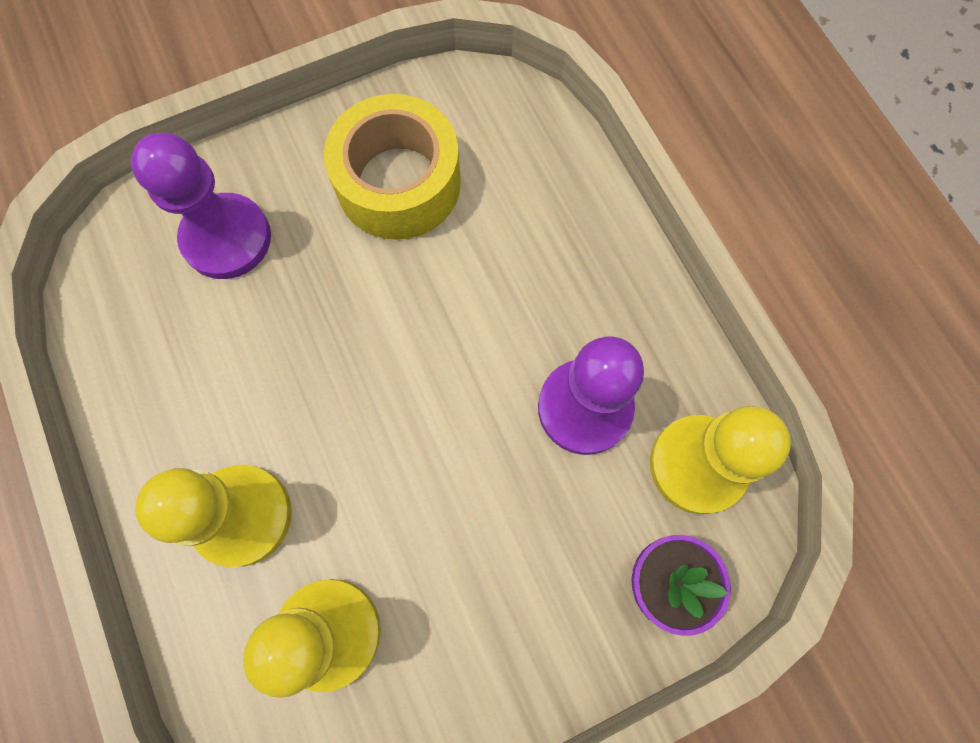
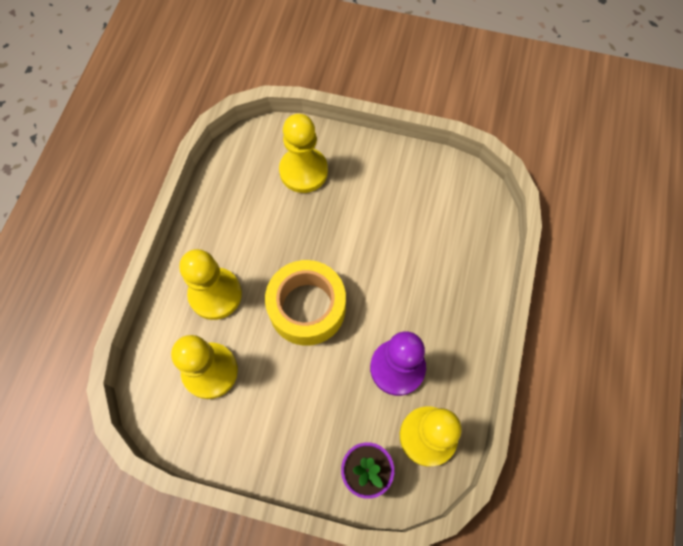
camera: 40 degrees right, 5 degrees down
purple pawn [131,133,271,279] -> yellow pawn [279,114,328,193]
yellow tape [324,94,461,240] -> yellow tape moved to [265,260,346,346]

